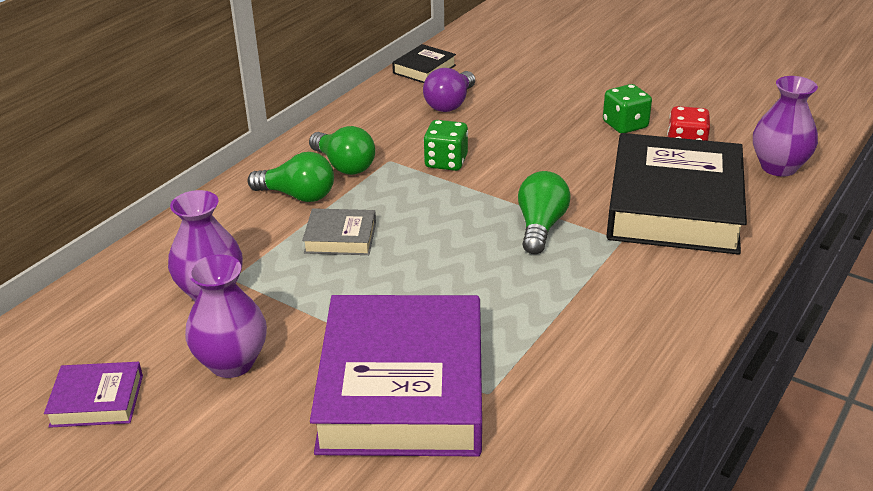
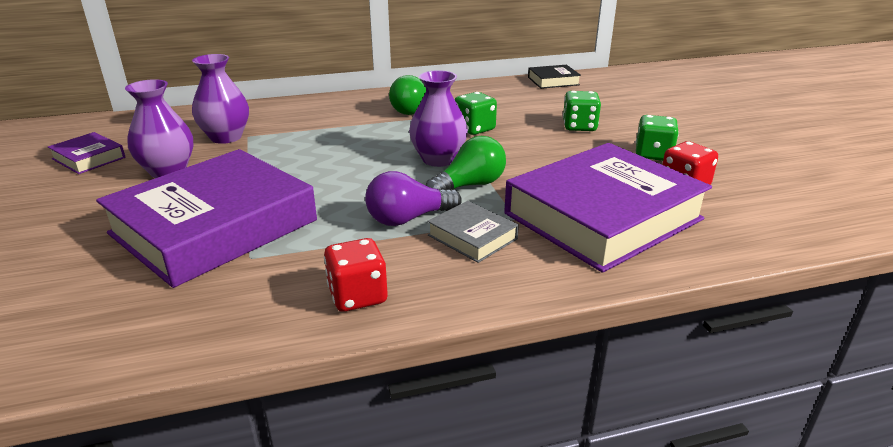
camera: 40 degrees right, 5 degrees down
green light bulb [247,152,334,202] -> none
grey book [302,208,376,255] -> grey book moved to [427,201,519,263]
purple light bulb [423,68,475,112] -> purple light bulb moved to [365,171,462,226]
black book [606,133,747,255] -> purple book [504,143,712,273]
purple vase [753,76,818,176] -> purple vase moved to [409,70,468,167]
none -> red dice [324,238,388,312]
none -> green dice [563,91,601,131]

